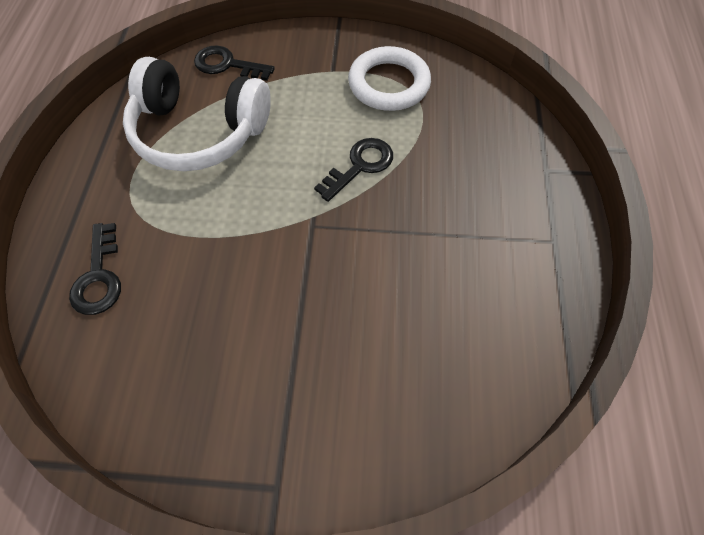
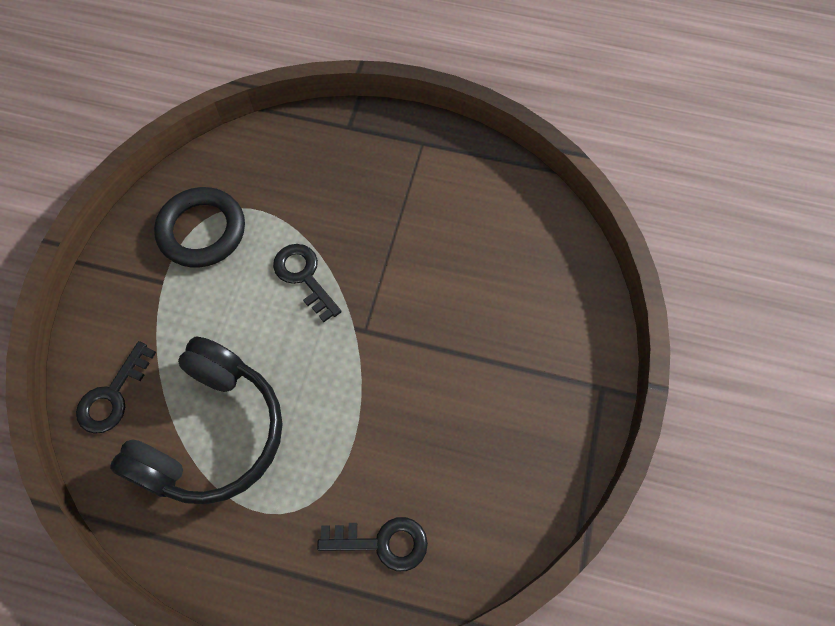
camera: 80 degrees left, 5 degrees up
white headphones [123,57,271,171] -> black headphones [110,336,283,504]
white ring [348,46,431,111] -> black ring [154,187,245,268]

